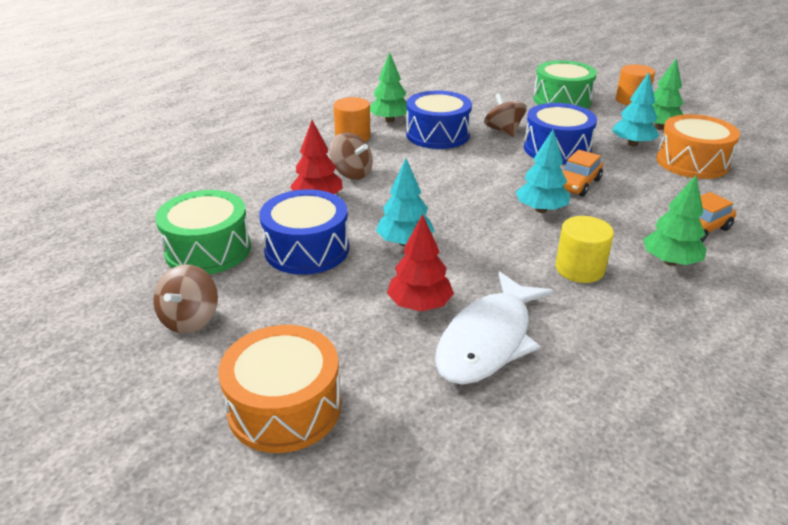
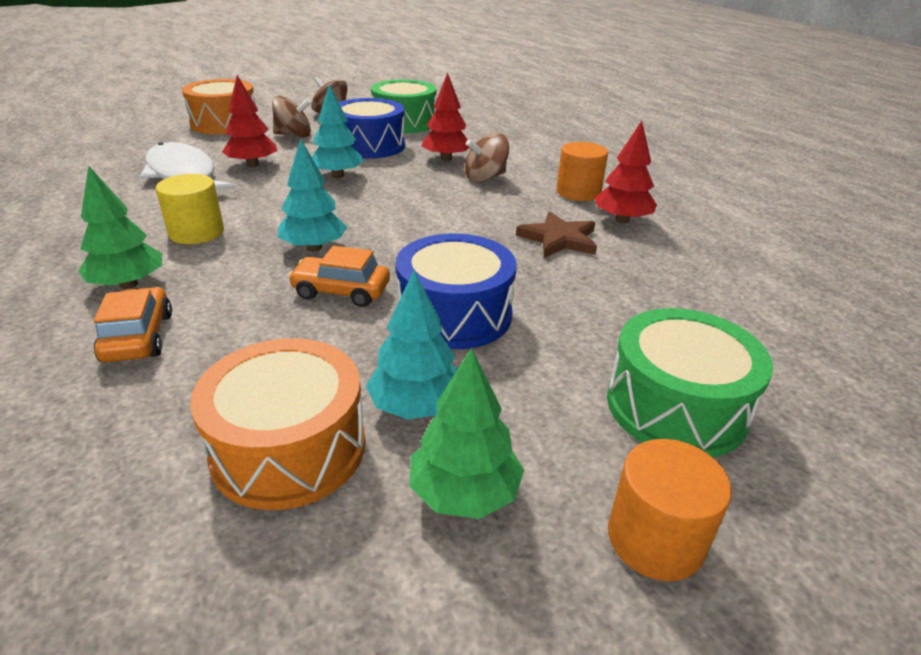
camera: 110 degrees right, 0 degrees up
green tree [370,52,407,122] -> red tree [595,121,657,223]
blue drum [406,90,472,149] -> brown star [516,211,597,258]
brown spinning top [484,93,527,137] -> brown spinning top moved to [272,96,311,137]
orange car [563,150,603,197] -> orange car turned 45 degrees counterclockwise [288,246,390,307]

